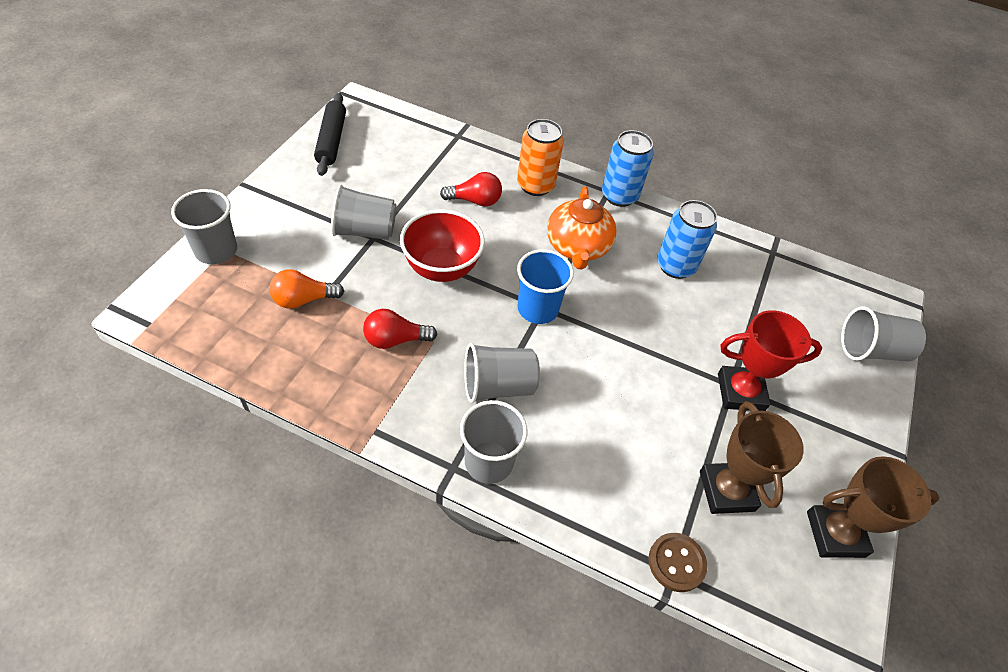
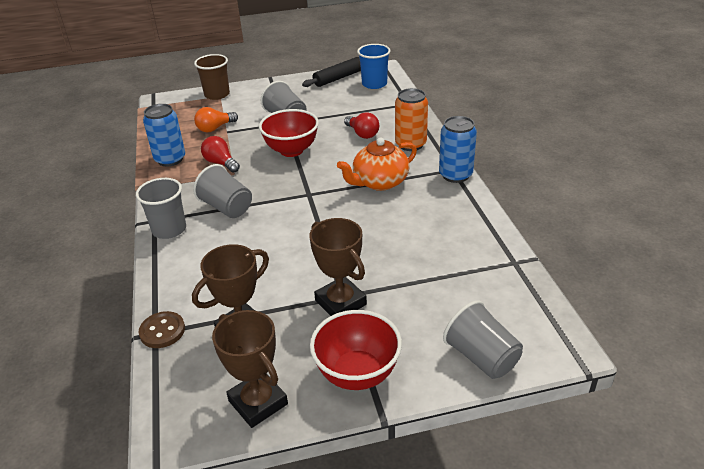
camera: 60 degrees right, 15 degrees down
grey cup [171,189,237,264] -> brown cup [194,54,230,100]
orange light bulb [269,270,344,309] -> orange light bulb turned 75 degrees counterclockwise [194,107,238,132]
blue cup [517,249,574,324] -> blue cup moved to [357,44,391,89]
blue can [657,200,717,279] -> blue can moved to [143,104,185,166]
red trophy [718,310,822,411] -> brown trophy [309,218,367,316]
none -> red bowl [310,310,402,390]

